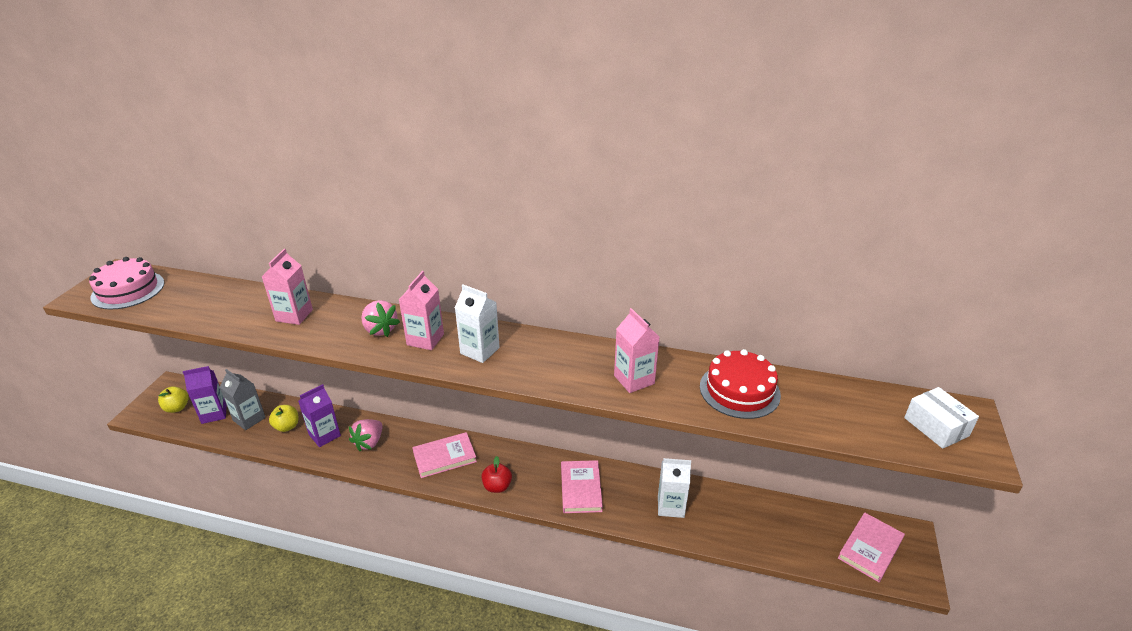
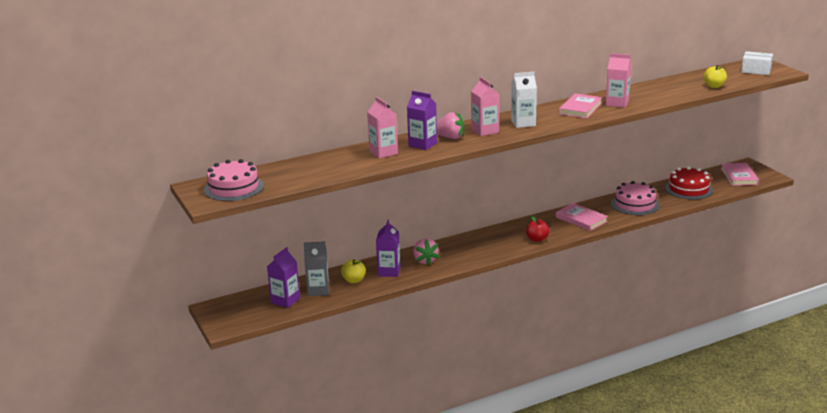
camera: 40 degrees left, 10 degrees down
yellow apple [158,386,189,413] -> yellow apple moved to [703,65,727,88]
pink book [412,432,477,478] -> pink book moved to [559,93,602,118]
white carton [658,458,691,518] -> pink cake [611,181,660,215]
red cake [700,349,781,419] -> red cake moved to [665,166,713,199]
none -> purple carton [407,91,437,150]

